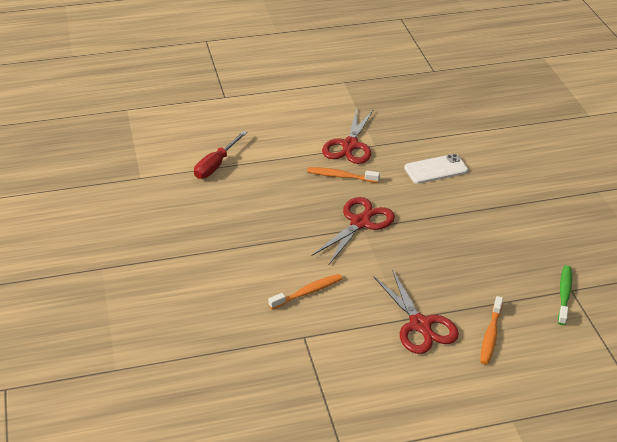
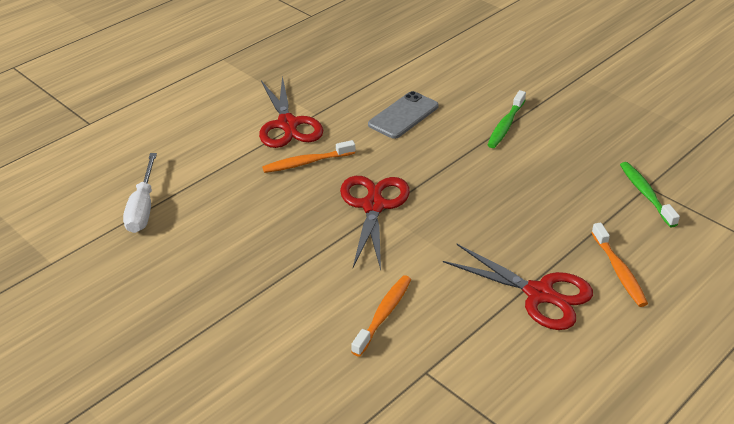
camera: 30 degrees left, 0 degrees up
red screwdriver [194,131,247,179] -> white screwdriver [123,153,157,233]
white phone [404,154,468,184] -> grey phone [368,91,439,139]
none -> green toothbrush [487,90,526,148]

